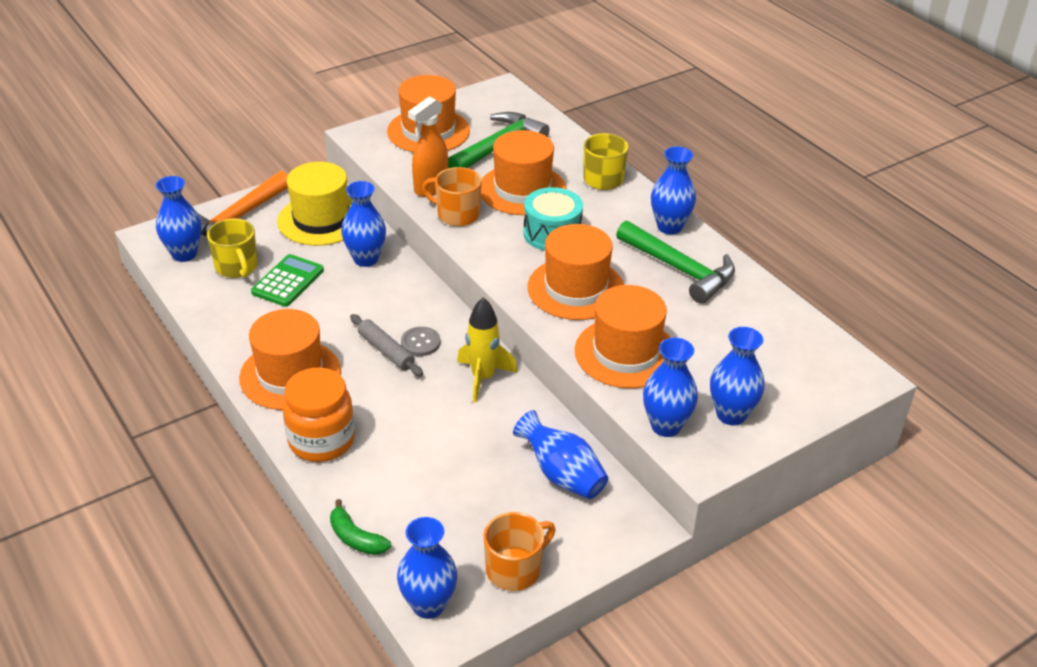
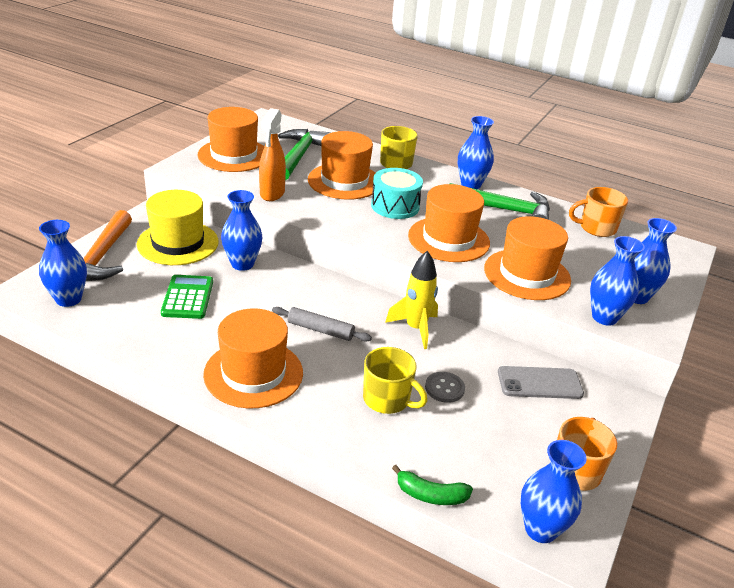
camera: 30 degrees left, 5 degrees down
yellow mug [207,218,258,278] -> yellow mug moved to [363,347,427,414]
orange jar [283,368,355,462] -> none
grey button [401,327,440,356] -> grey button moved to [425,372,465,403]
orange mug [422,167,482,226] -> orange mug moved to [569,187,628,237]
blue vase [513,410,608,499] -> grey phone [498,366,584,399]

